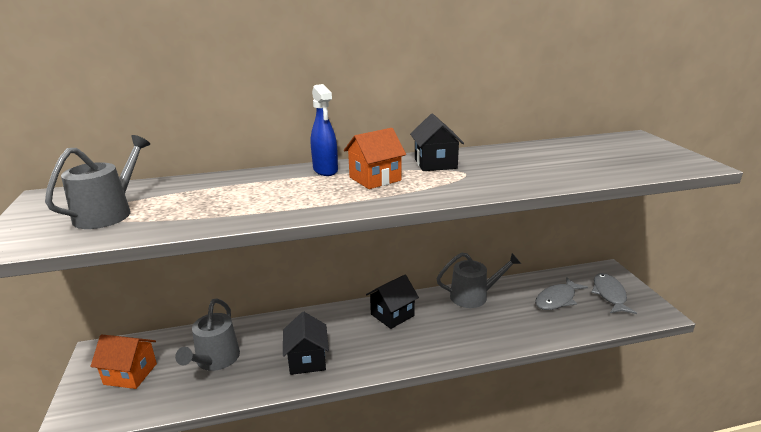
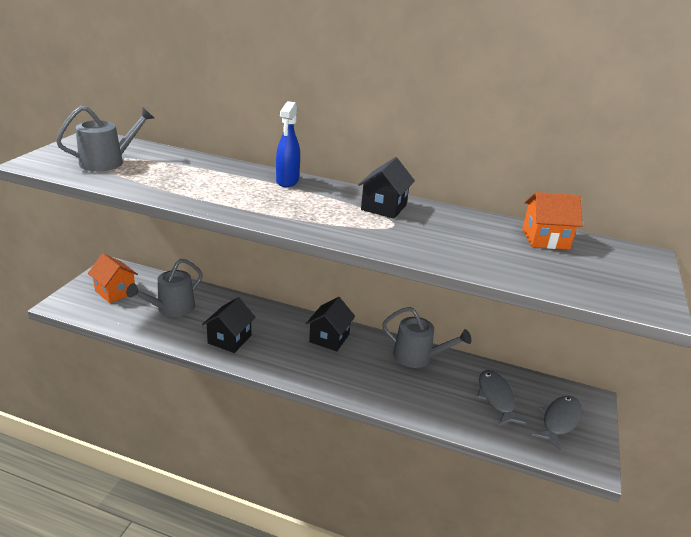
camera: 30 degrees right, 5 degrees up
orange house [344,128,406,189] -> orange house moved to [522,192,583,250]
black house [366,275,419,329] -> black house turned 60 degrees counterclockwise [306,297,355,351]
grey fish [535,277,588,310] -> grey fish turned 90 degrees clockwise [477,370,527,426]

